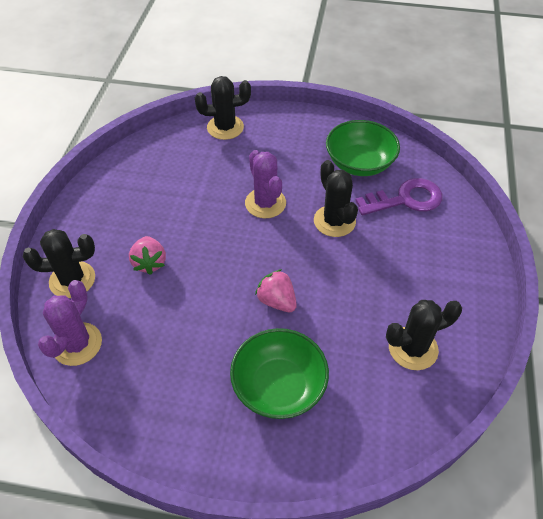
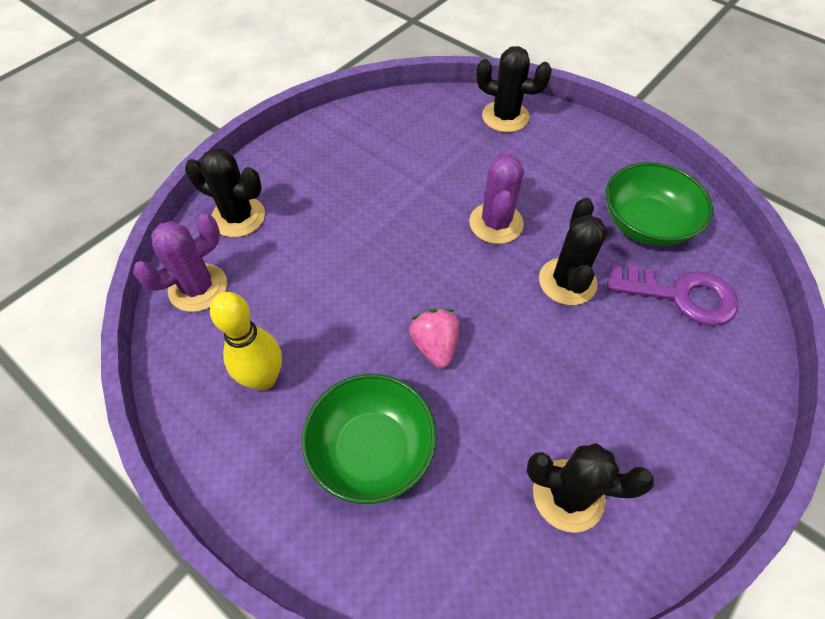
camera: 30 degrees right, 5 degrees up
pink strawberry [129,236,166,275] -> none
none -> yellow bowling pin [210,292,282,390]

